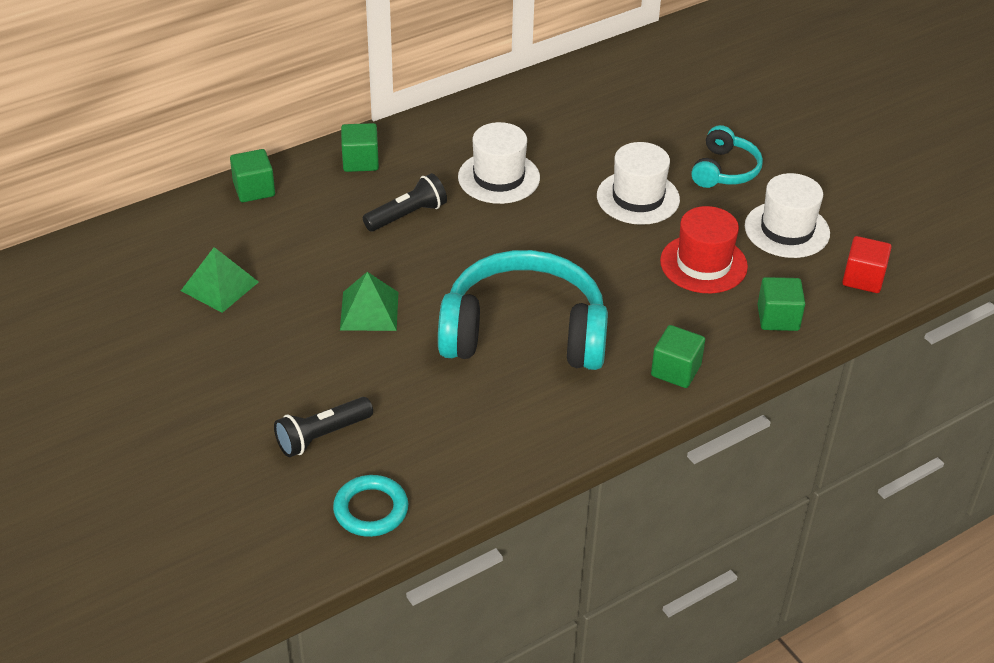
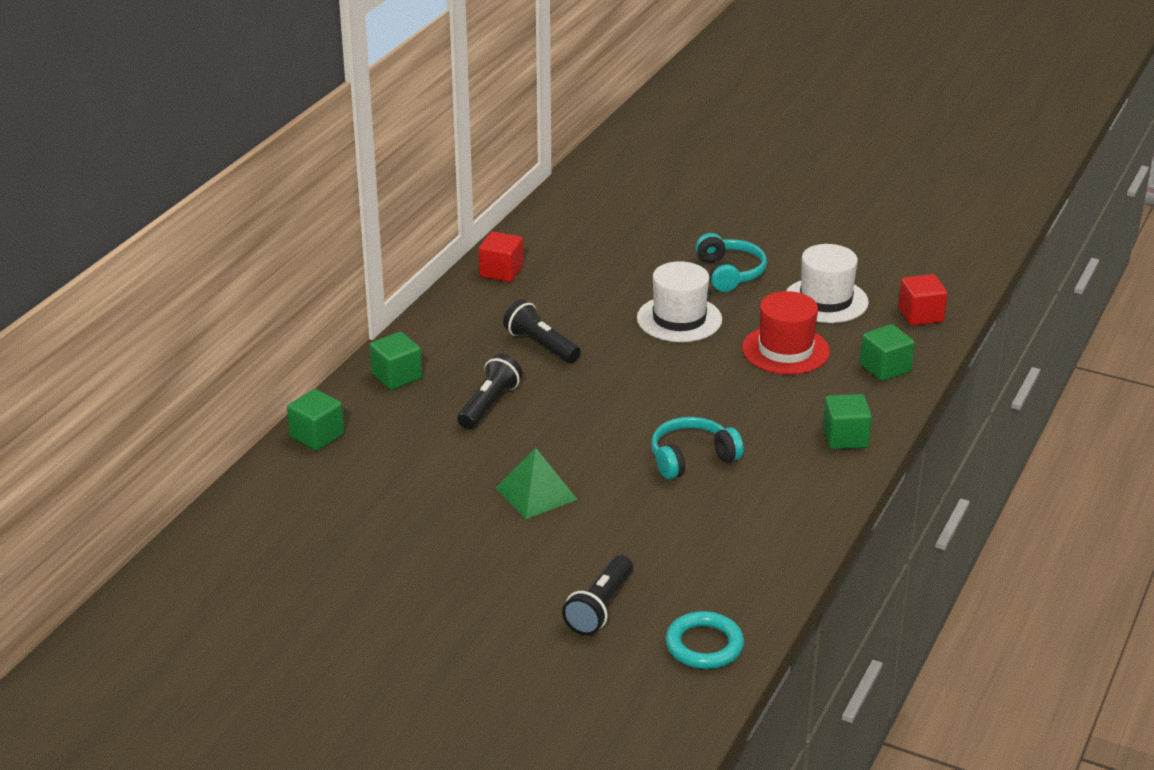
camera: 30 degrees left, 10 degrees down
green pyramid [181,247,259,313] -> none
turquoise headphones [438,250,608,370] -> turquoise headphones [651,417,744,480], size x0.50
white hat [458,122,540,204] -> black flashlight [503,300,581,363]
none -> red cube [479,232,523,282]

